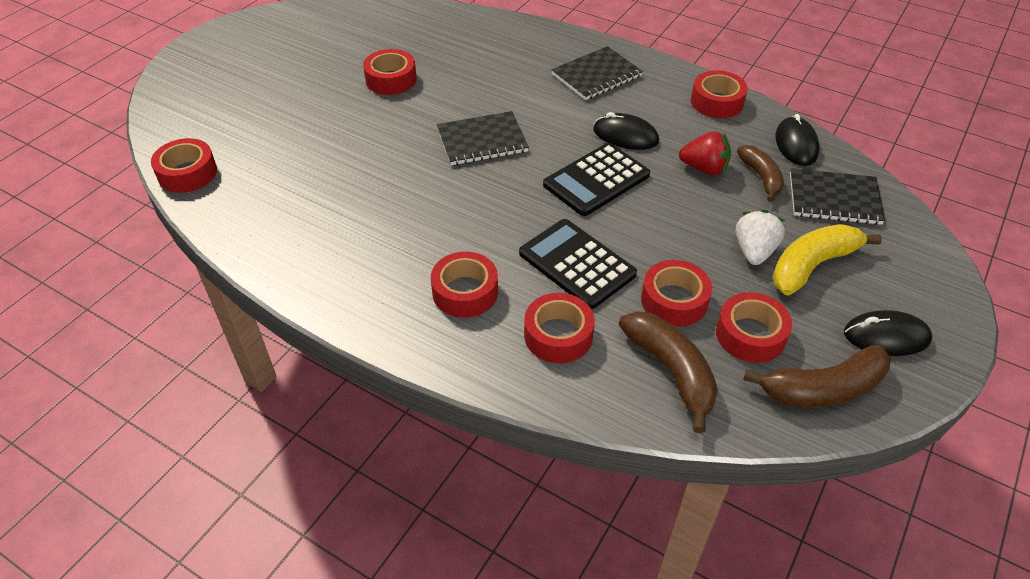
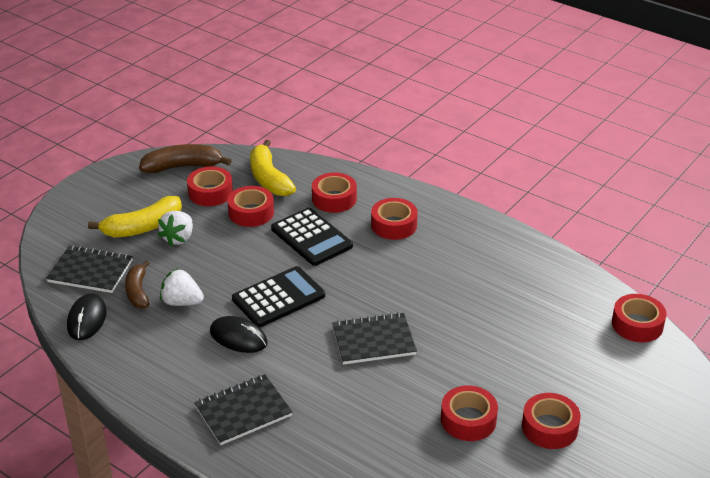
camera: 175 degrees left, 10 degrees down
brown banana [619,311,718,433] -> yellow banana [250,140,296,196]
red strawberry [679,131,731,175] -> white strawberry [160,268,204,306]
red tape [691,70,748,118] -> red tape moved to [522,393,581,449]
black mouse [844,310,932,356] -> none

